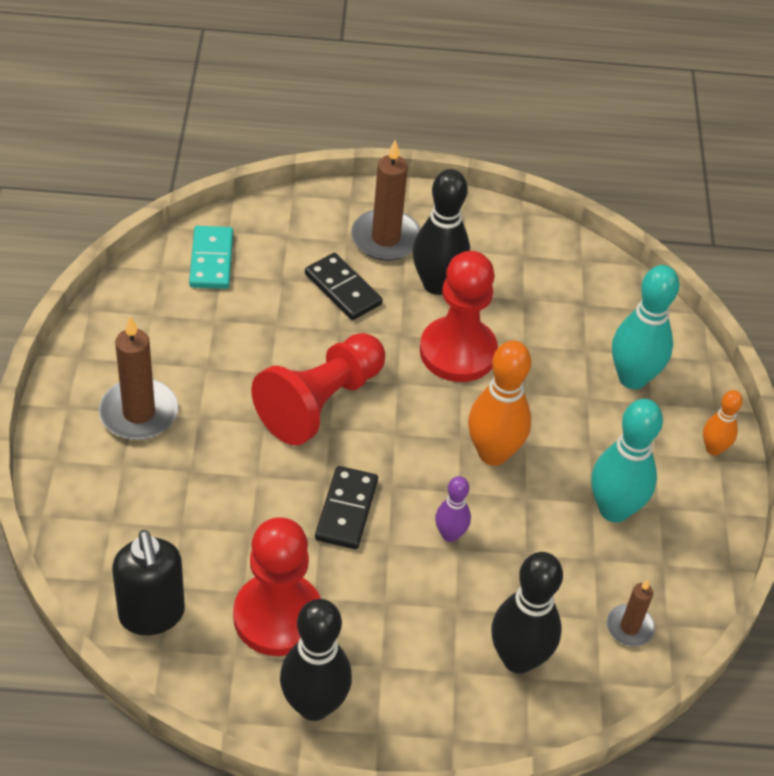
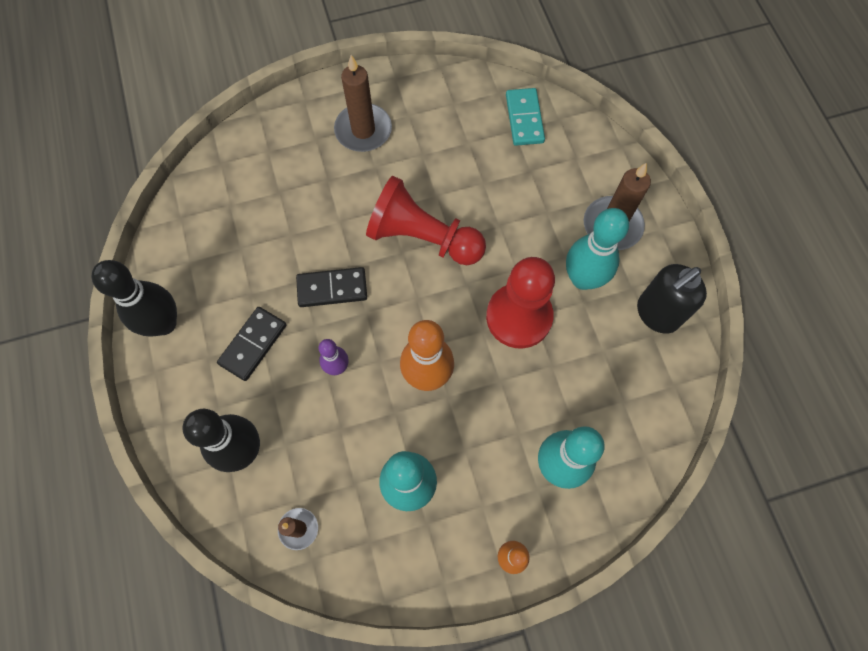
camera: 75 degrees right, 20 degrees up
black soap dispenser [112,530,185,635] -> black soap dispenser moved to [637,264,707,333]
turquoise domino [189,226,233,289] -> turquoise domino turned 75 degrees counterclockwise [506,88,545,146]
red pawn [233,517,321,656] -> none
black domino [305,253,383,320] -> black domino moved to [217,307,286,381]
black bowling pin [413,169,470,295] -> turquoise bowling pin [566,208,629,290]

